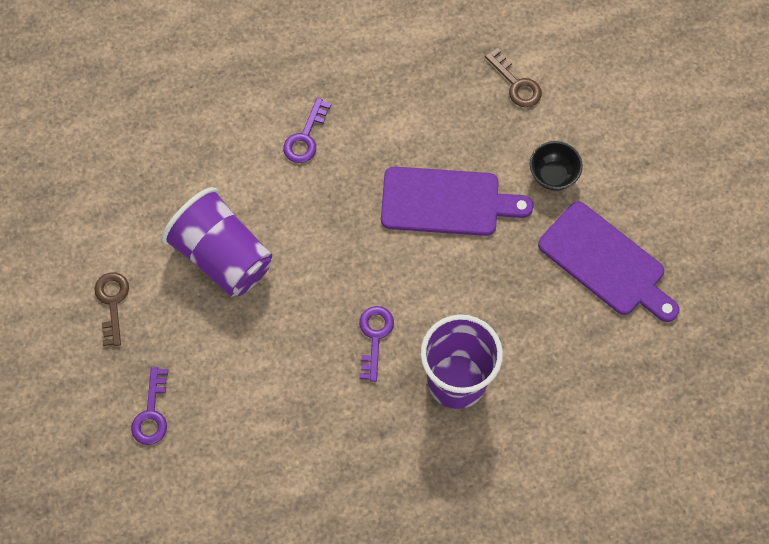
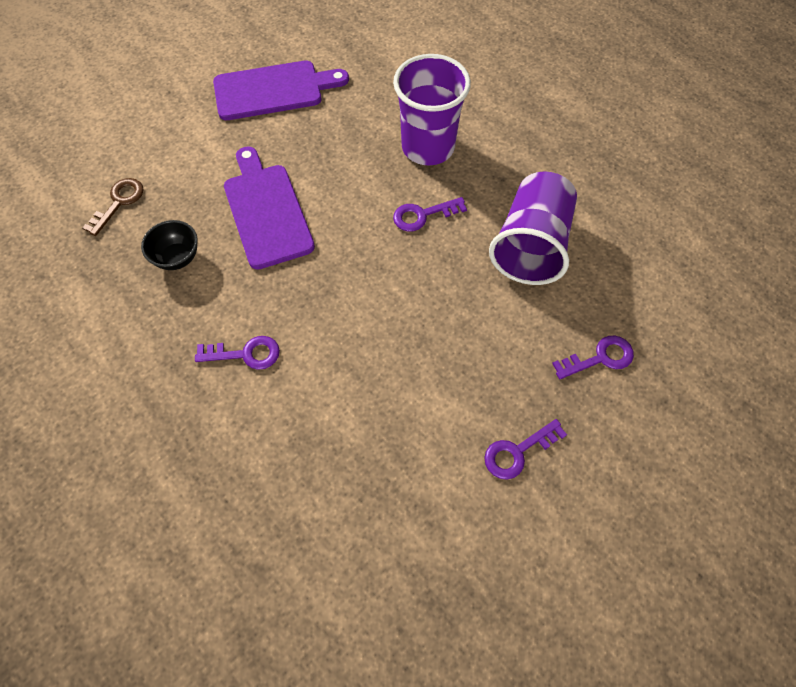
camera: 115 degrees left, 5 degrees down
brown key [94,272,129,346] -> purple key [484,419,567,480]
purple cup [162,187,272,297] -> purple cup moved to [489,171,577,285]
black bowl [530,141,583,191] -> black bowl moved to [141,220,198,270]
purple cutting board [538,201,679,322] -> purple cutting board turned 60 degrees clockwise [213,60,349,120]

